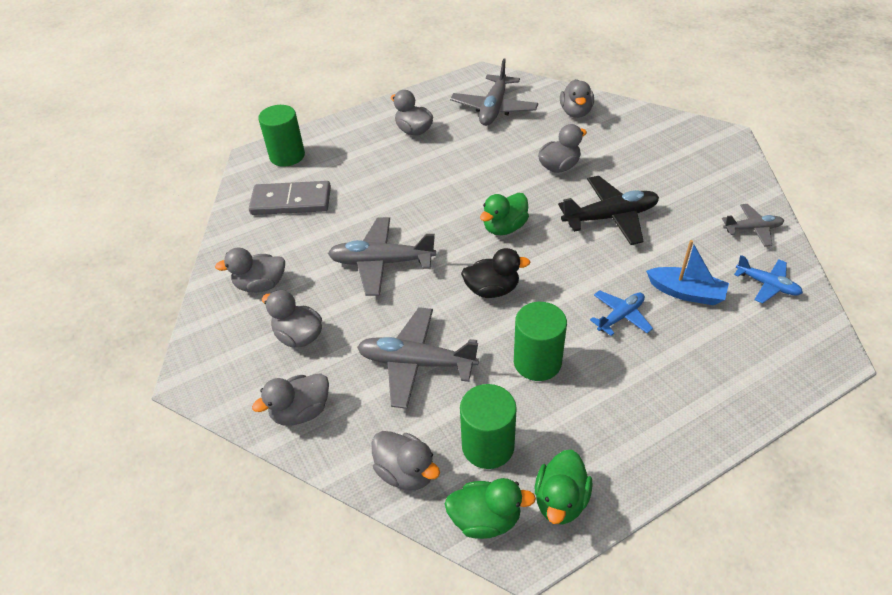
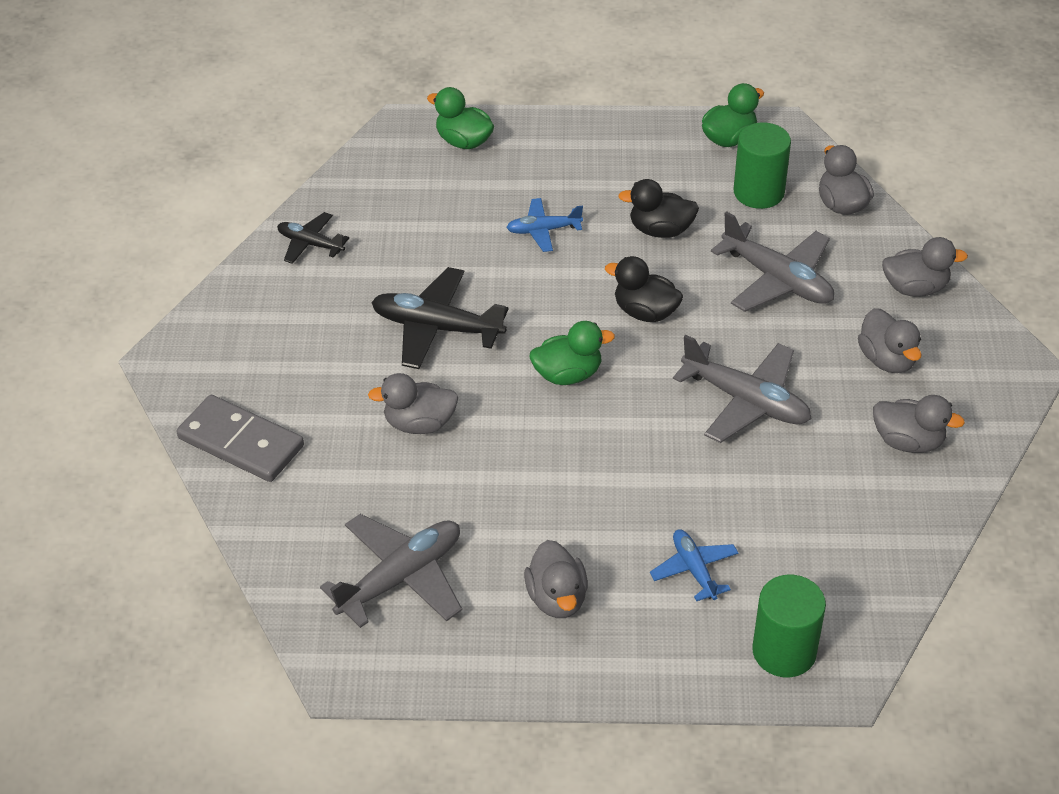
camera: 150 degrees left, 0 degrees up
grey domino [249,181,331,215] -> grey domino moved to [177,395,304,482]
green duck [444,478,536,539] -> green duck moved to [427,87,494,149]
green cylinder [514,302,567,381] -> black duck [618,179,699,238]
grey duck [560,79,594,118] -> none
blue boat [646,240,729,305] -> none
grey plane [722,204,784,246] -> black plane [277,212,349,264]
blue plane [734,255,803,304] -> blue plane moved to [650,529,738,601]

